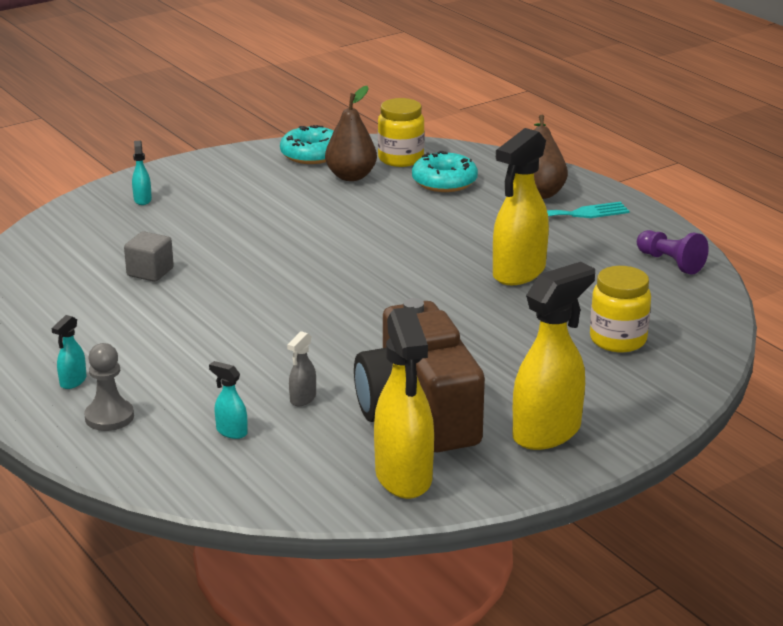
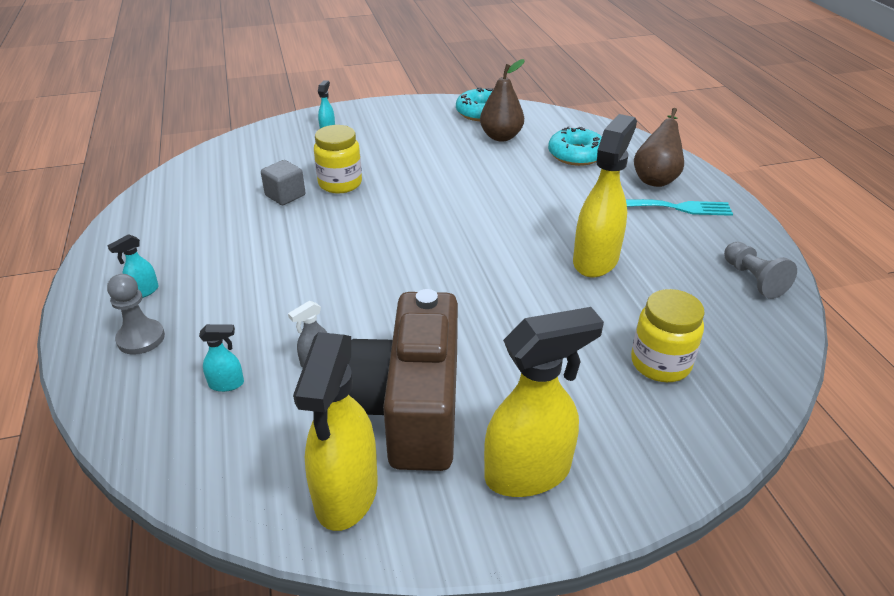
camera: 20 degrees right, 10 degrees up
turquoise spray bottle [209,361,248,439] -> turquoise spray bottle turned 120 degrees clockwise [199,324,244,392]
yellow jar [378,98,425,167] -> yellow jar moved to [314,125,362,194]
yellow spray bottle [493,128,549,285] -> yellow spray bottle turned 150 degrees clockwise [573,114,637,278]
purple pawn [637,230,709,275] -> grey pawn [724,242,797,299]

